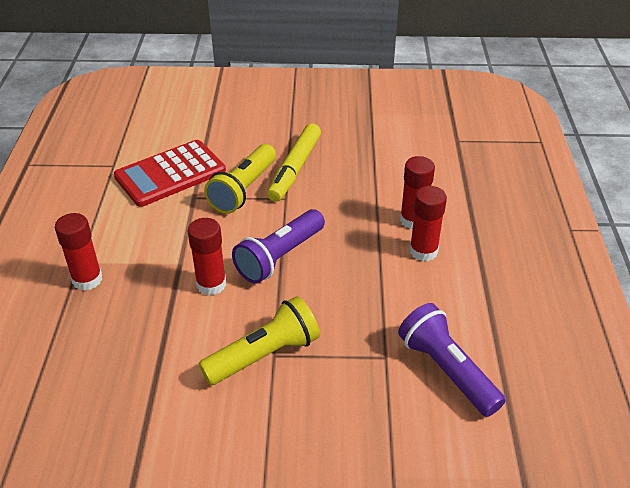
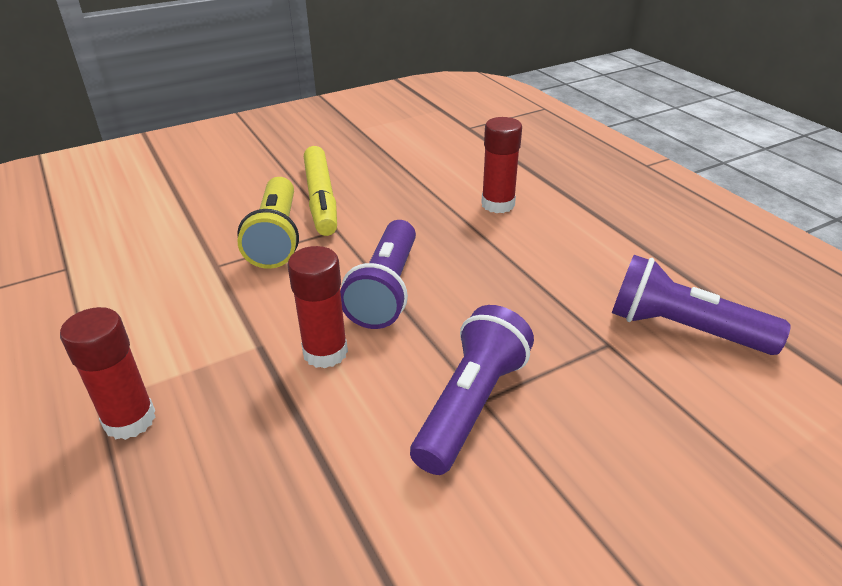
camera: 30 degrees left, 5 degrees down
red calculator [114,140,226,207] -> none
yellow flashlight [199,296,320,385] -> purple flashlight [410,305,534,475]
red glue stick [409,186,447,261] -> none

